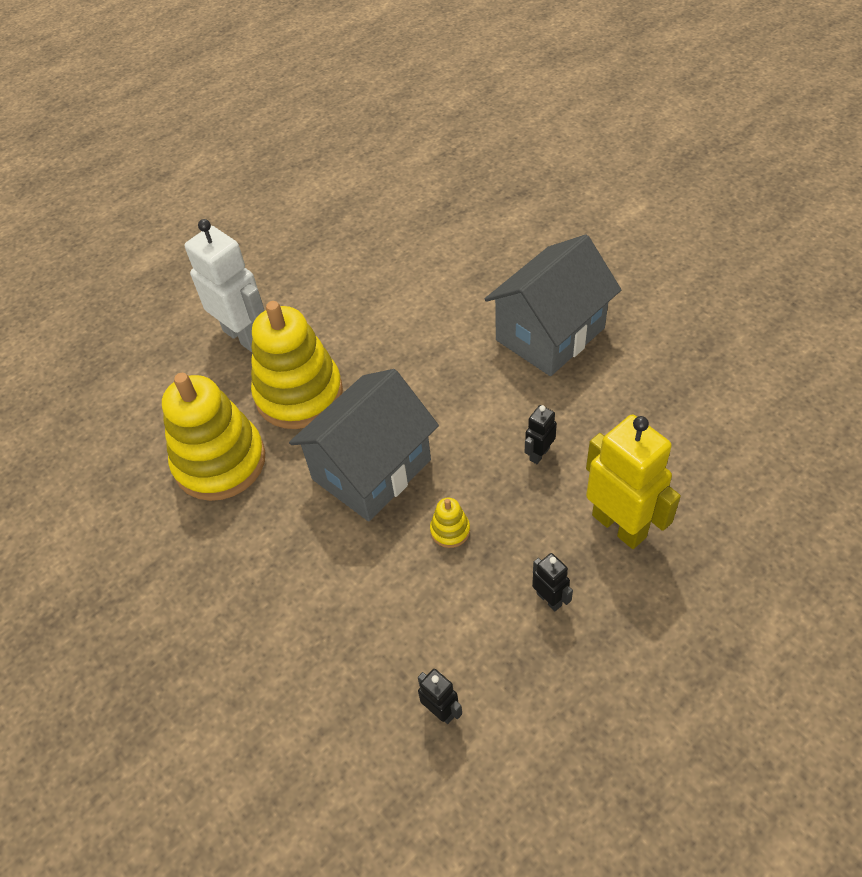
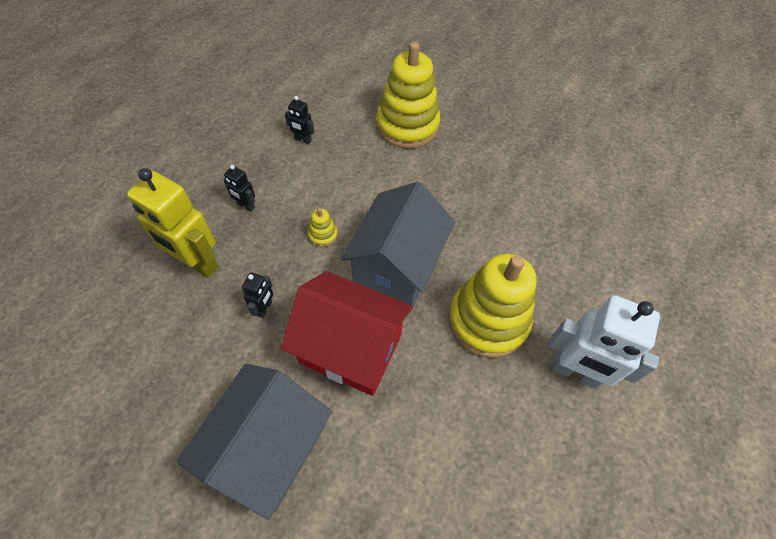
camera: 155 degrees right, 5 degrees up
yellow stacking toy [162,373,265,501] -> yellow stacking toy moved to [376,42,441,149]
none -> red house [281,271,413,396]

